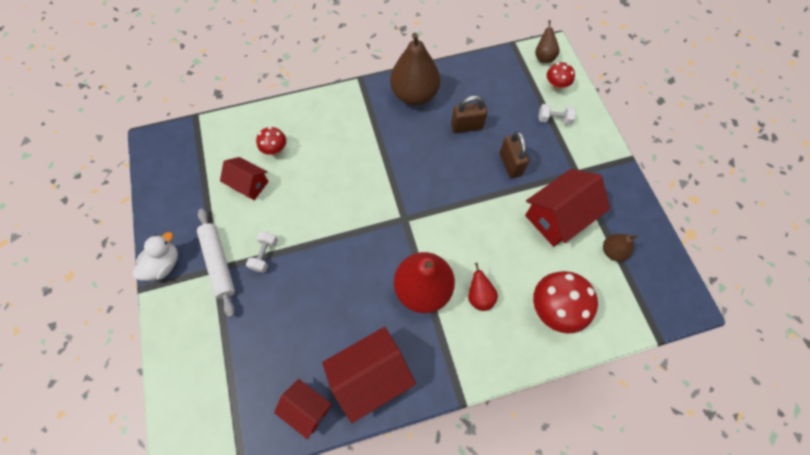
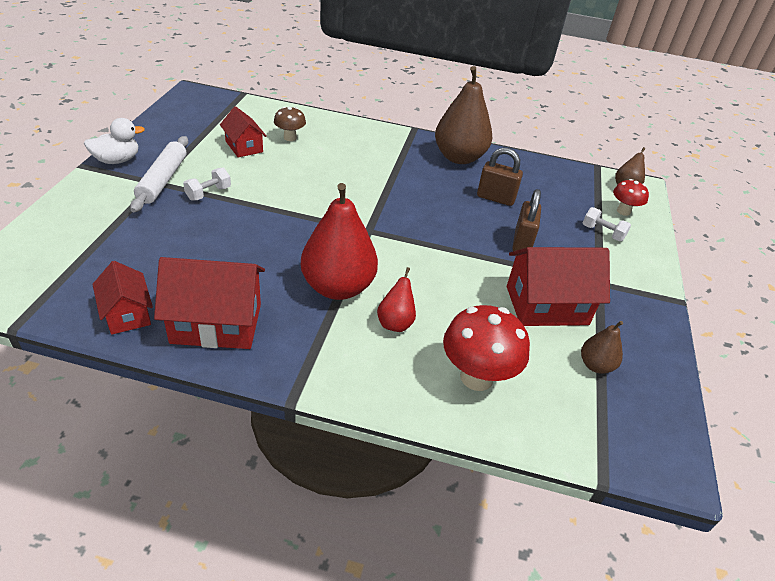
camera: 25 degrees right, 25 degrees down
red mushroom [256,127,286,156] -> brown mushroom [274,107,306,141]

